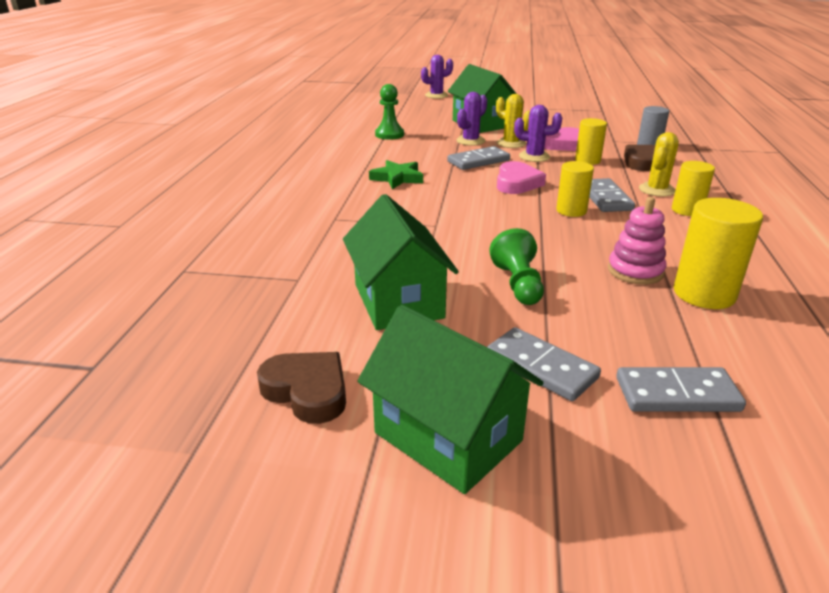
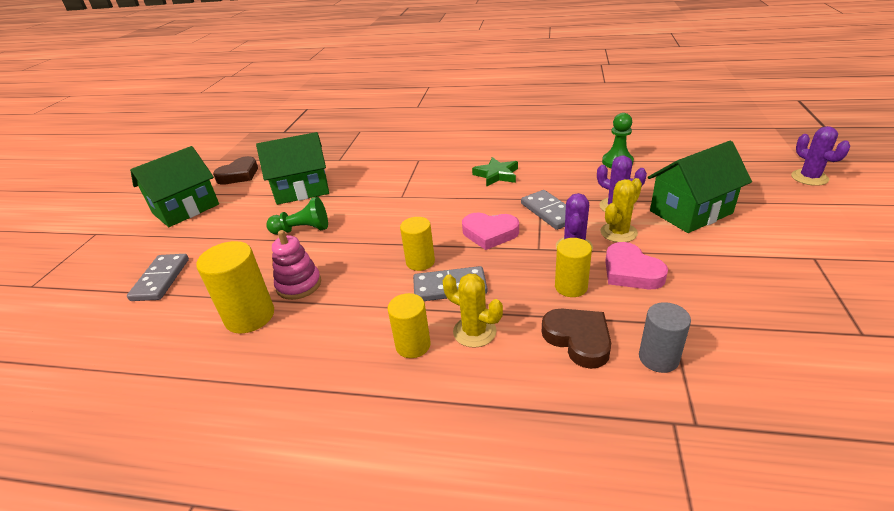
camera: 95 degrees right, 5 degrees up
grey domino [487,327,601,401] -> none

